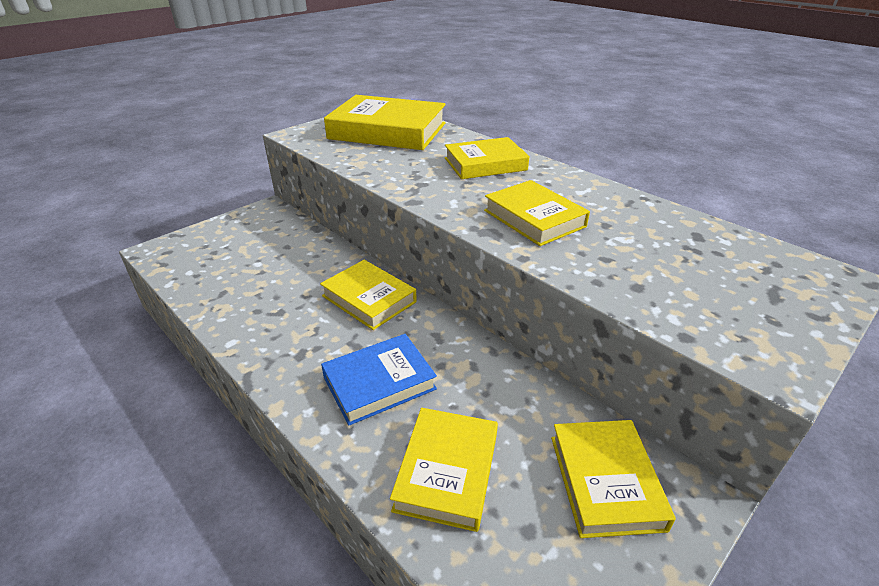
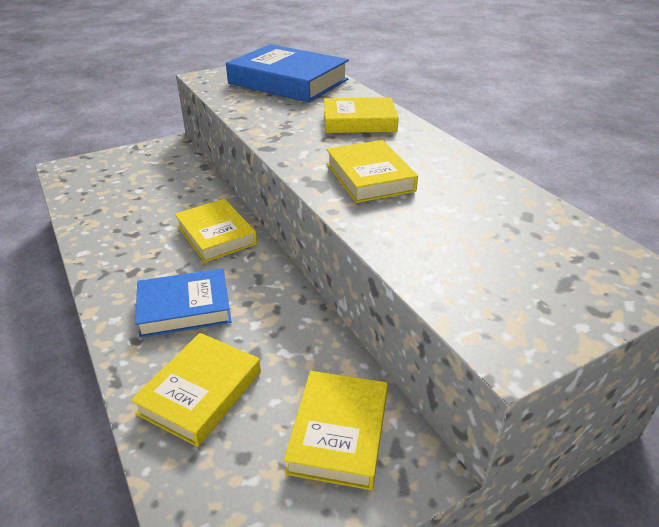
camera: 15 degrees right, 0 degrees up
yellow book [324,95,446,150] -> blue book [226,44,349,103]

